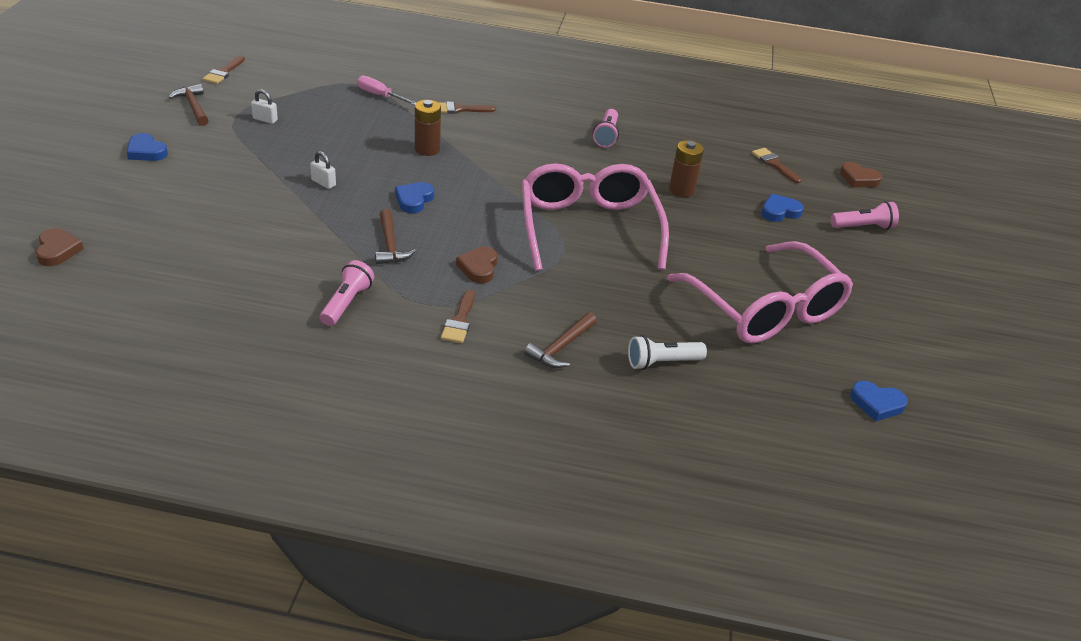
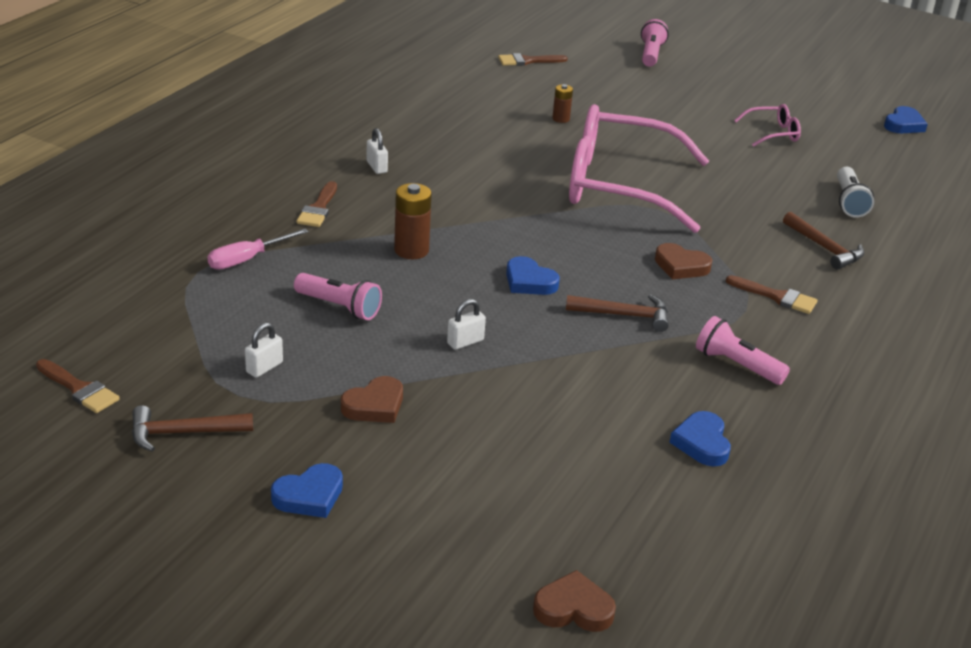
camera: 70 degrees left, 5 degrees down
pink flashlight [593,109,619,148] -> pink flashlight moved to [294,273,382,320]
pink glasses [667,241,853,343] -> pink glasses [734,104,801,147], size x0.41
brown battery [669,140,704,197] -> brown battery [552,84,573,123], size x0.60
blue heart [761,194,804,222] -> blue heart moved to [669,411,731,467]
brown heart [840,162,882,188] -> brown heart moved to [341,376,403,423]
none -> white padlock [367,128,388,174]

